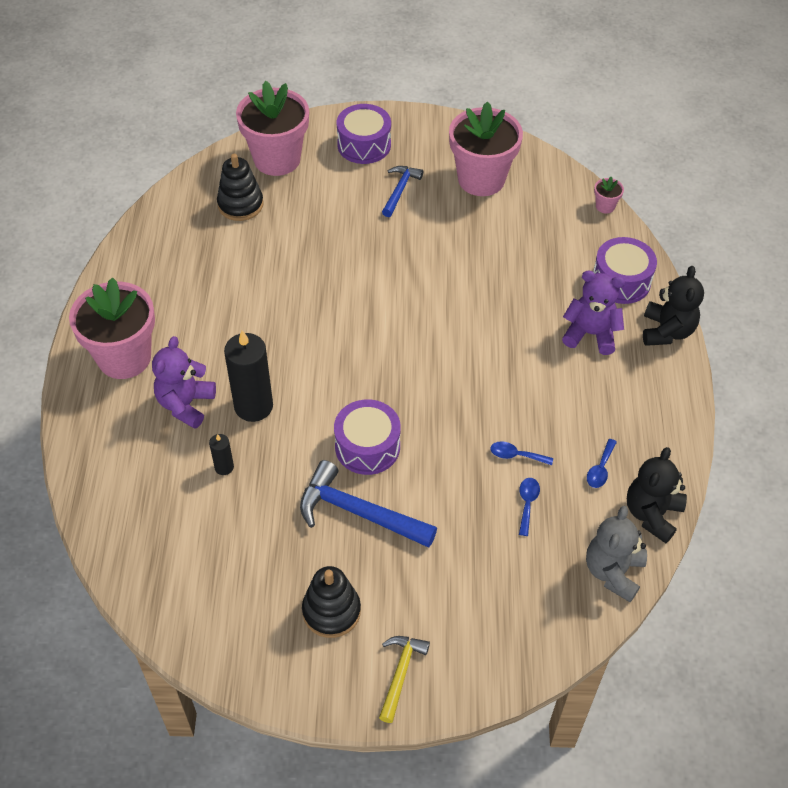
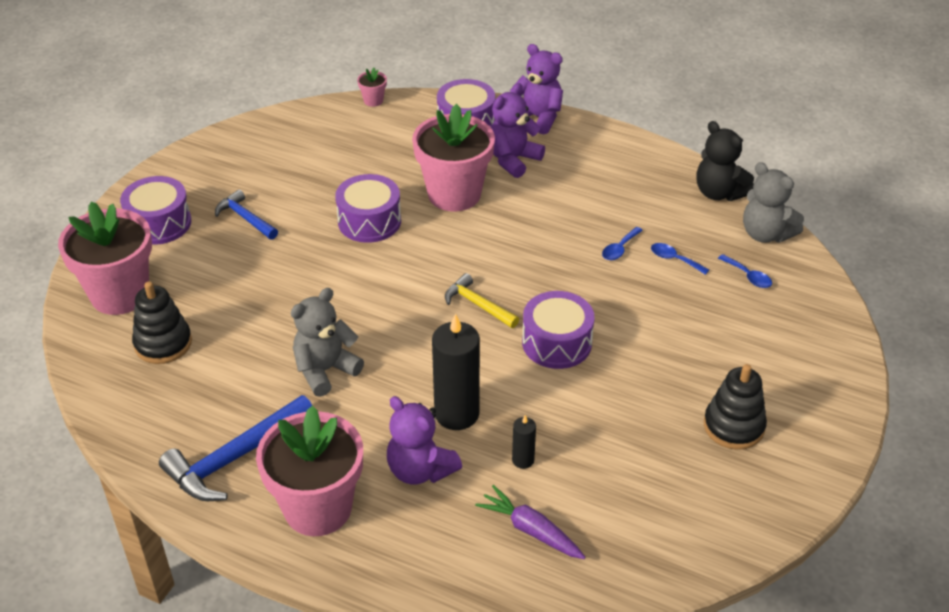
camera: 65 degrees left, 10 degrees down
blue hammer [300,460,437,548] -> blue hammer moved to [159,395,312,501]
yellow hammer [379,636,430,723] -> yellow hammer moved to [445,273,519,328]
pink flower pot [449,102,523,196] -> pink flower pot moved to [412,104,495,212]
blue spoon [587,439,617,488] -> blue spoon moved to [718,254,772,288]
black teddy bear [643,266,704,346] -> purple teddy bear [510,44,563,134]
none -> grey teddy bear [291,288,364,397]
none -> purple drum [335,174,401,243]
none -> purple carrot [475,485,586,559]

